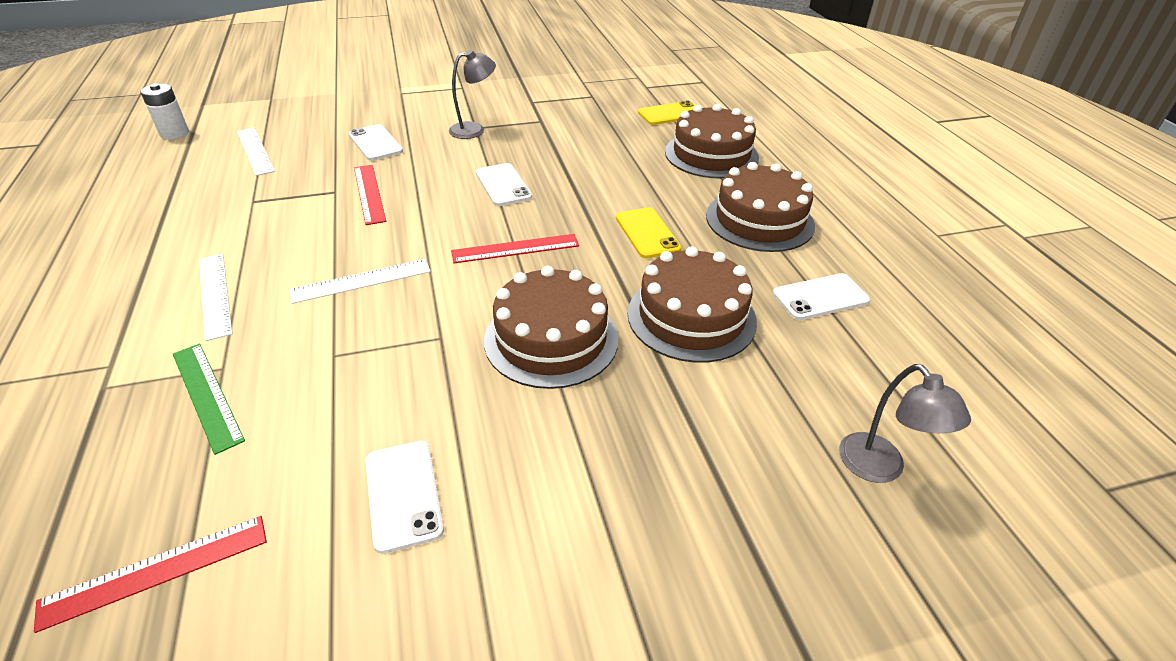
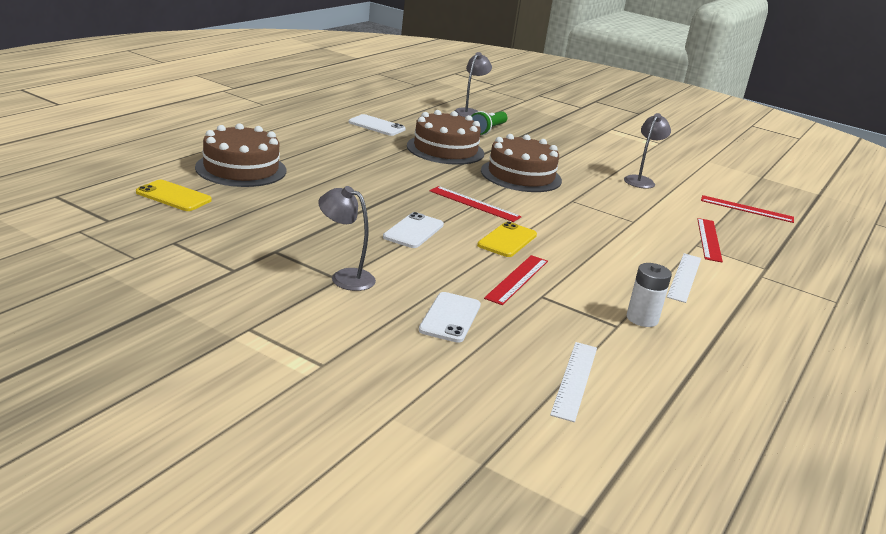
camera: 135 degrees left, 15 degrees down
white battery [141,83,189,140] -> white battery moved to [626,263,672,327]
green ruler [173,344,245,455] -> red ruler [697,218,723,262]
white ruler [290,259,431,304] -> none
white phone [365,441,444,554] -> grey lamp [624,113,671,189]
yellow phone [616,207,682,258] -> yellow phone moved to [477,221,537,257]
brown cake [706,162,815,252] -> none
none -> green flashlight [471,111,507,135]

